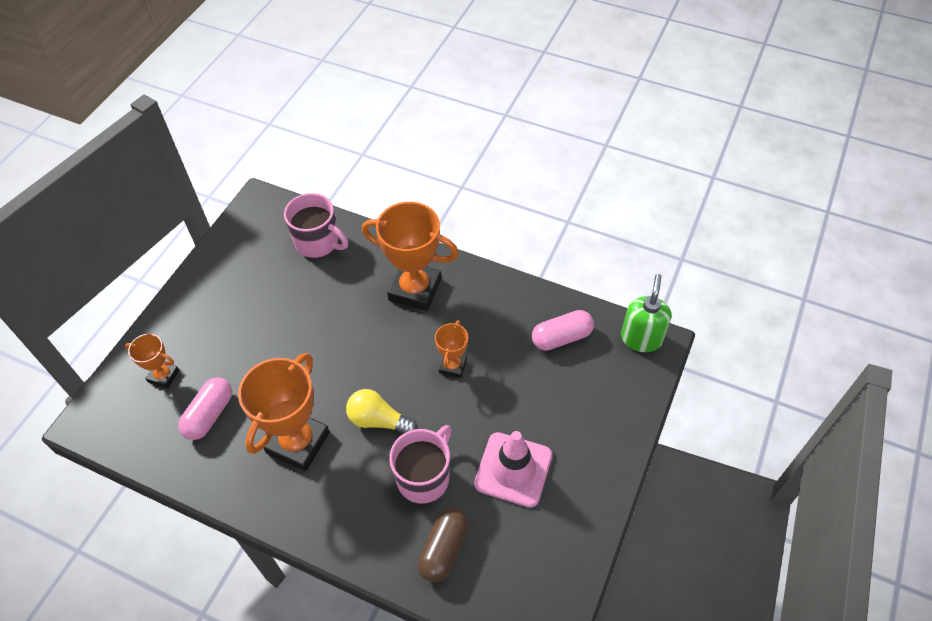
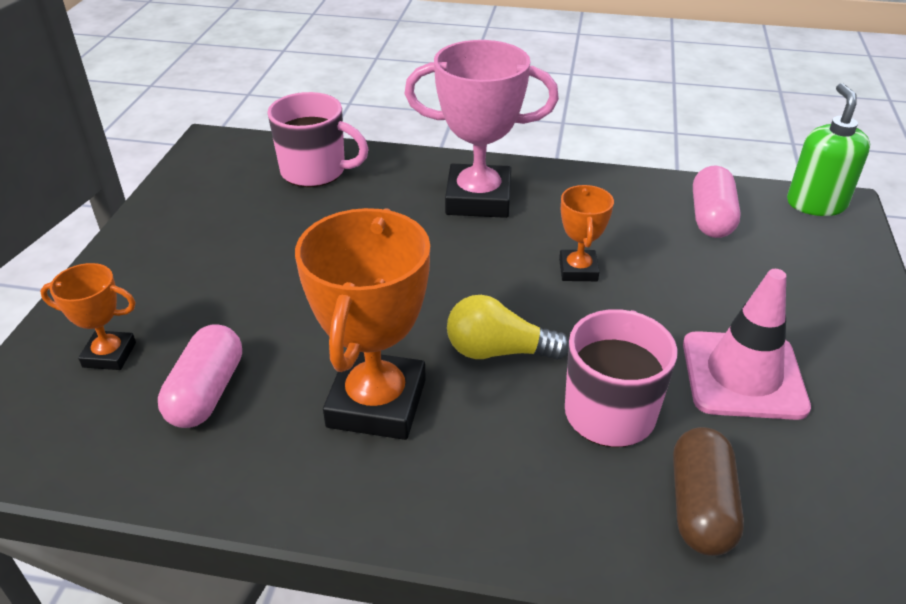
camera: 15 degrees left, 15 degrees down
orange trophy [362,202,459,311] -> pink trophy [404,40,559,218]
pink capsule [532,310,594,351] -> pink capsule turned 45 degrees counterclockwise [693,166,741,238]

